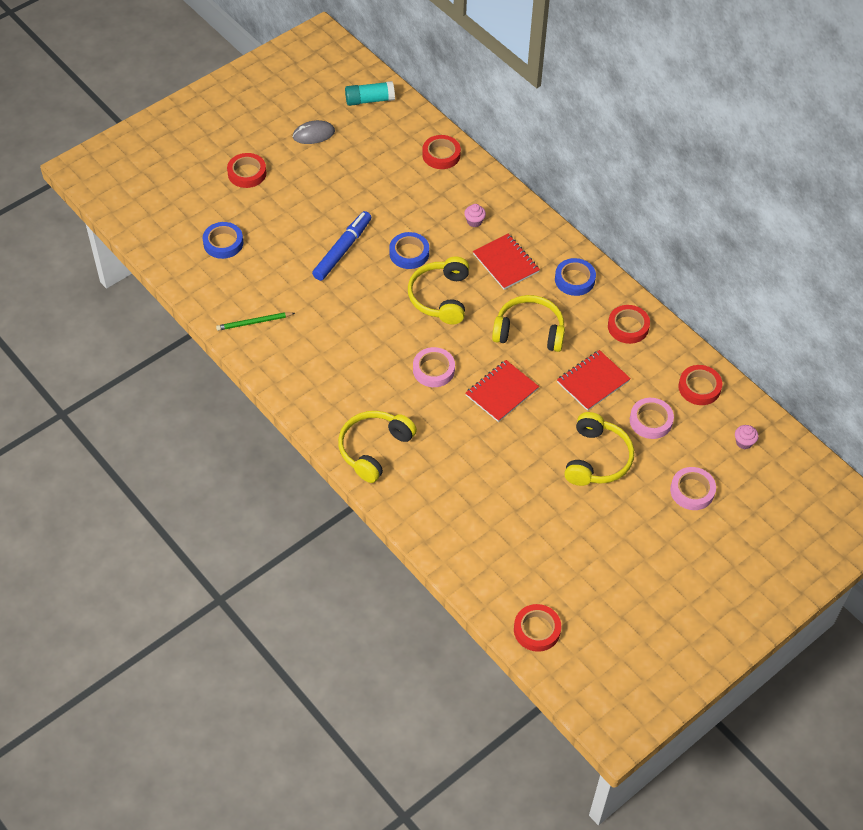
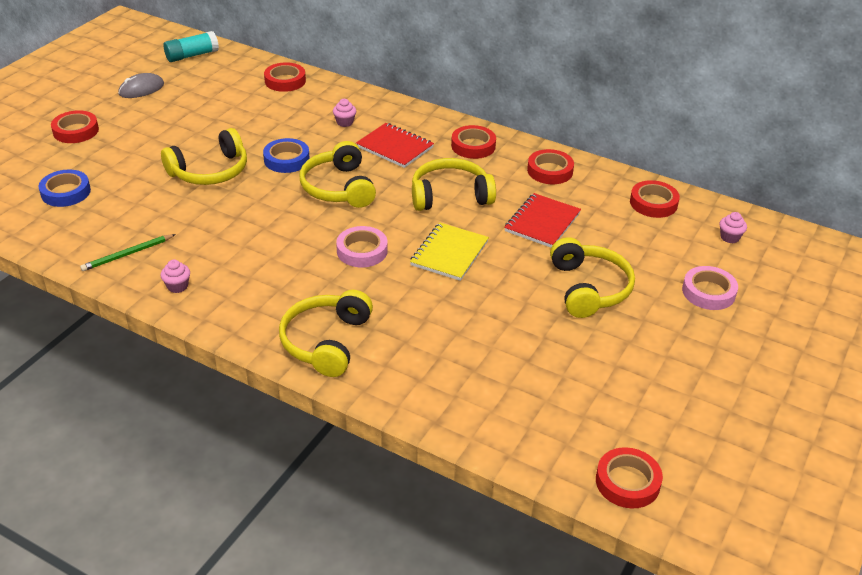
camera: 20 degrees left, 15 degrees down
blue marker [312,211,371,281] -> yellow headphones [161,128,247,185]
red notebook [466,360,539,422] -> yellow notebook [410,223,489,281]
blue tape [555,258,596,296] -> red tape [451,125,496,159]
pink tape [630,398,674,439] -> none
none -> pink cupcake [160,260,190,293]

